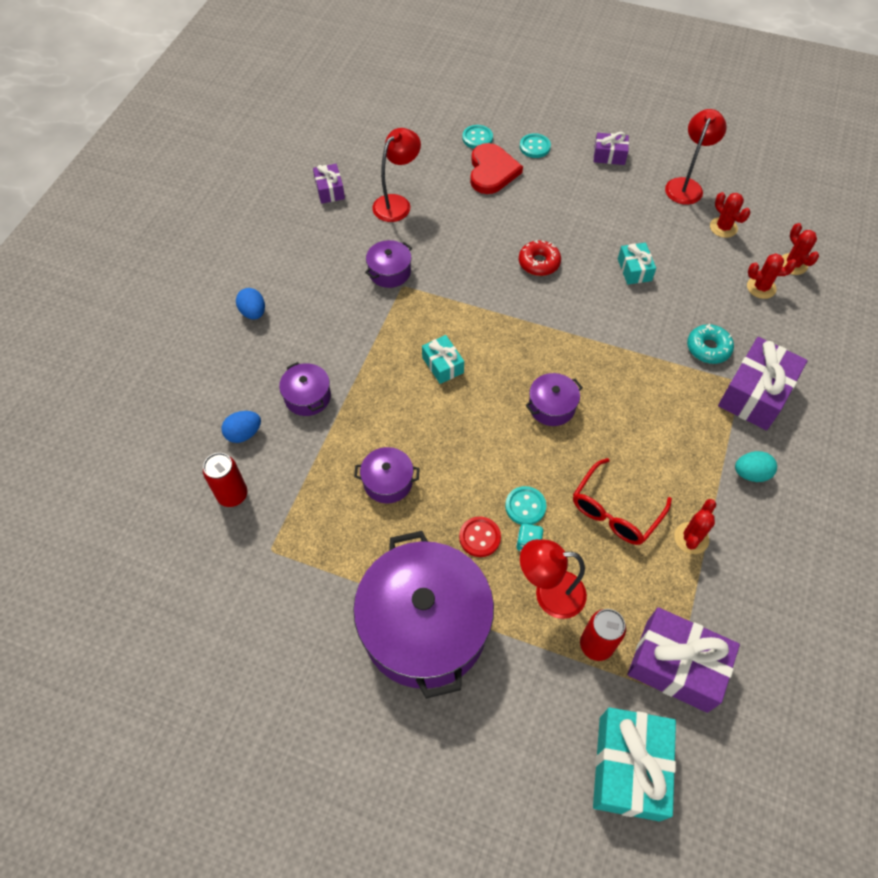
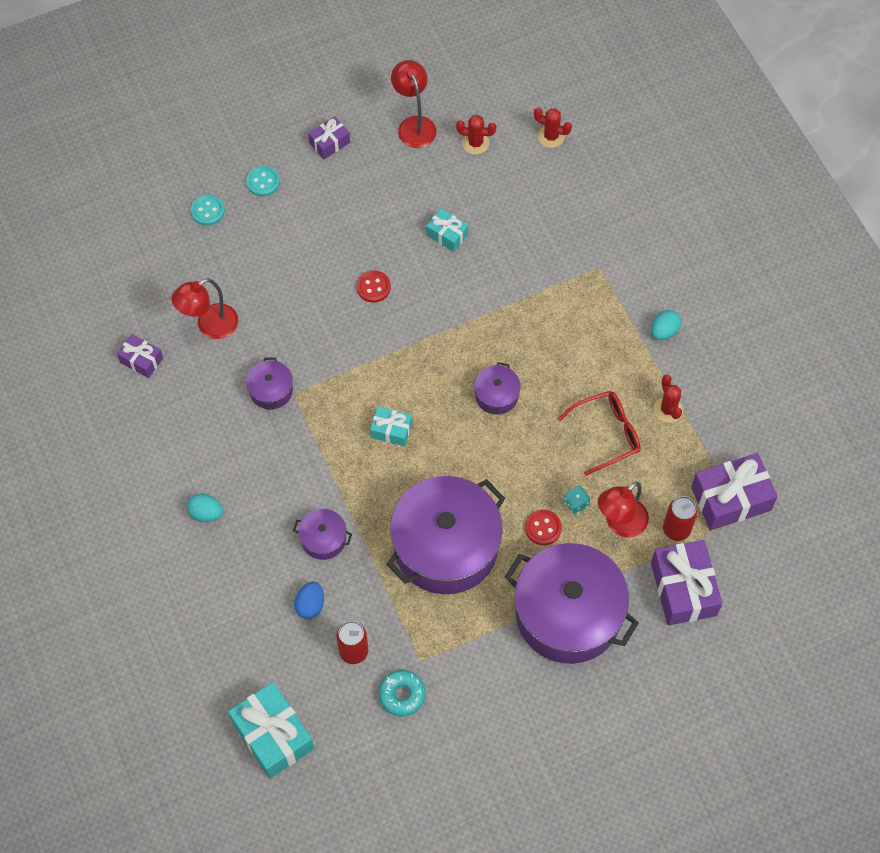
camera: 45 degrees left, 5 degrees up
blue egg [236,288,265,320] -> turquoise egg [187,494,223,522]
purple pot [354,447,420,504] -> purple pot [386,476,505,594], size x2.29
red lamp [372,128,421,222] -> red lamp turned 120 degrees counterclockwise [172,278,238,339]
red heart [470,143,523,194] -> none
turquoise button [505,486,546,525] -> none
red donut [519,240,561,276] -> red button [356,270,391,303]
red glasses [573,458,672,545] -> red glasses turned 105 degrees counterclockwise [558,391,641,476]
turquoise gift [593,707,676,821] -> turquoise gift moved to [228,682,314,778]
turquoise donut [687,324,734,364] -> turquoise donut moved to [378,670,426,717]
purple gift [718,337,808,430] -> purple gift moved to [651,540,723,625]
red cactus [747,253,797,299] -> none

